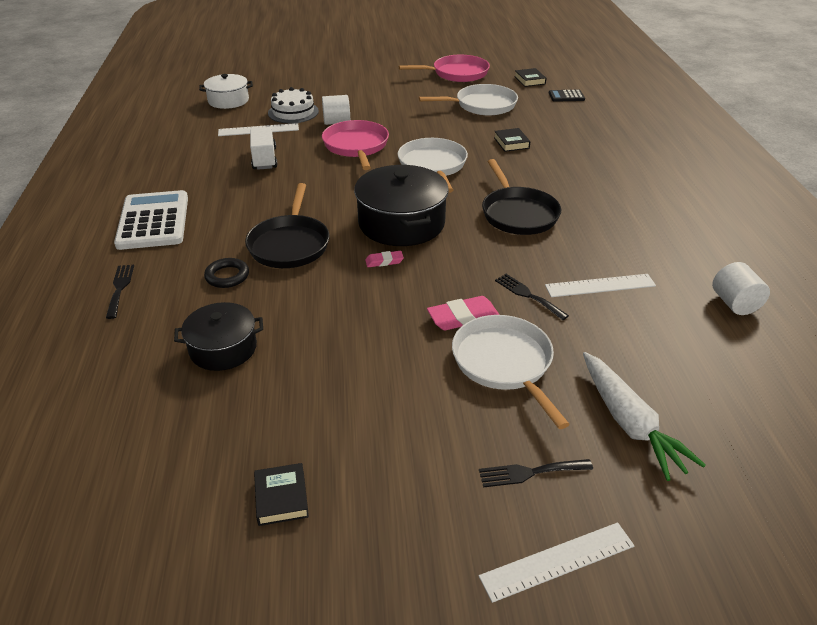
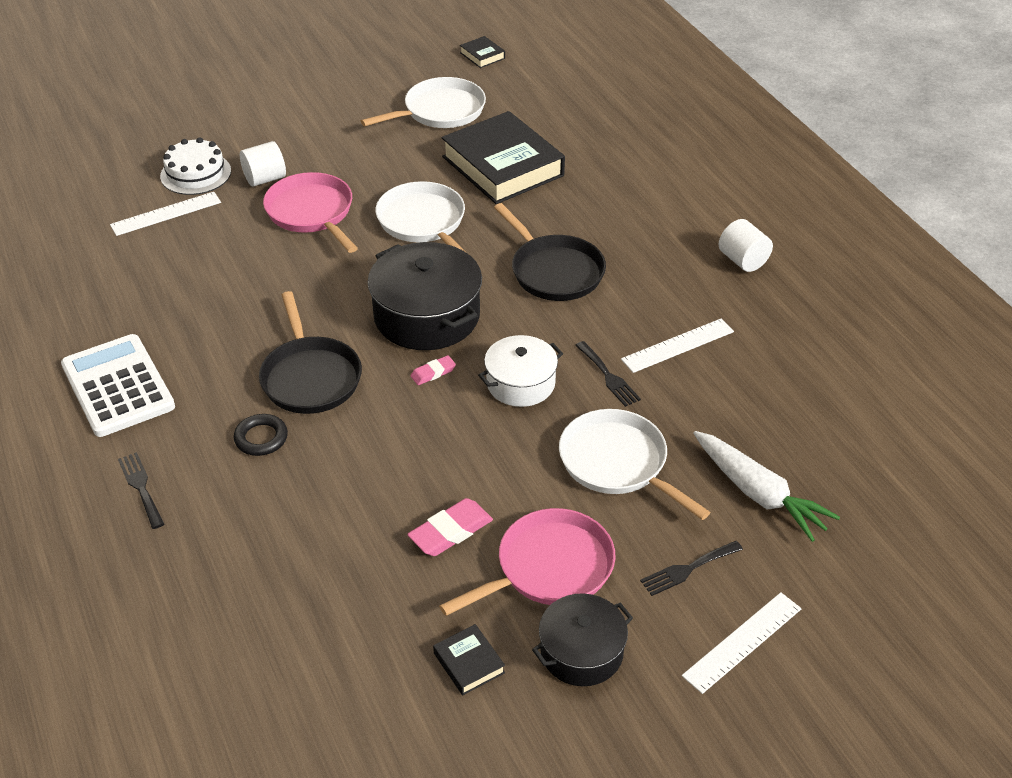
camera: 20 degrees left, 5 degrees up
black pot [174,302,263,371] -> black pot moved to [532,593,633,686]
white pot [199,74,253,109] -> white pot moved to [478,335,563,407]
white truck [250,127,278,170] -> none
pink pan [399,55,490,82] -> pink pan moved to [439,508,616,616]
pink eraser [427,296,499,330] -> pink eraser moved to [407,498,493,556]
black book [494,128,530,152] -> black book [442,111,565,204], size x2.43
black fork [495,274,569,320] -> black fork turned 150 degrees counterclockwise [575,341,641,407]
black calculator [549,90,585,102] -> none
white cylinder [712,262,770,315] -> white cylinder moved to [719,219,773,272]

